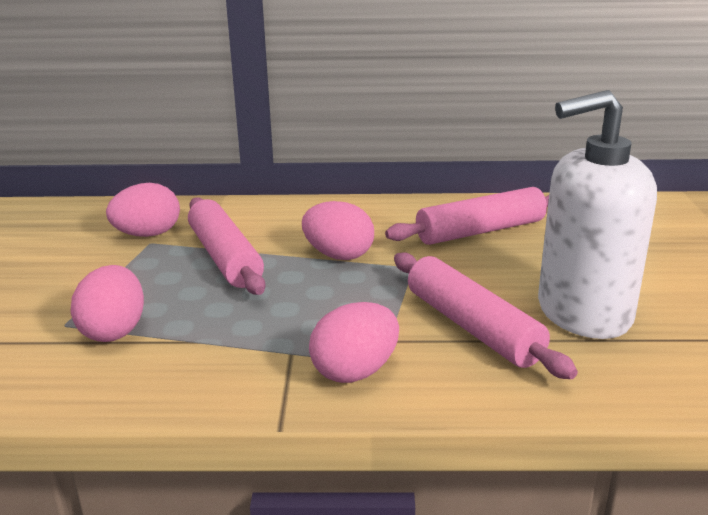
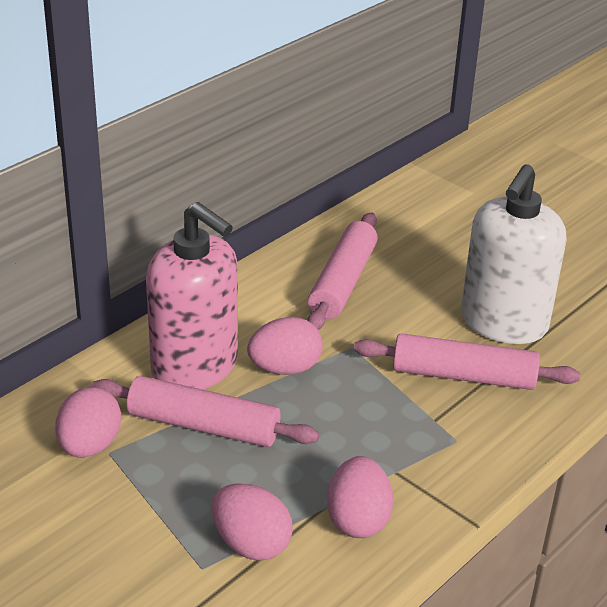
camera: 50 degrees left, 10 degrees up
pink egg [309,302,399,383] -> pink egg moved to [327,456,393,538]
none -> pink soap dispenser [146,202,238,390]

